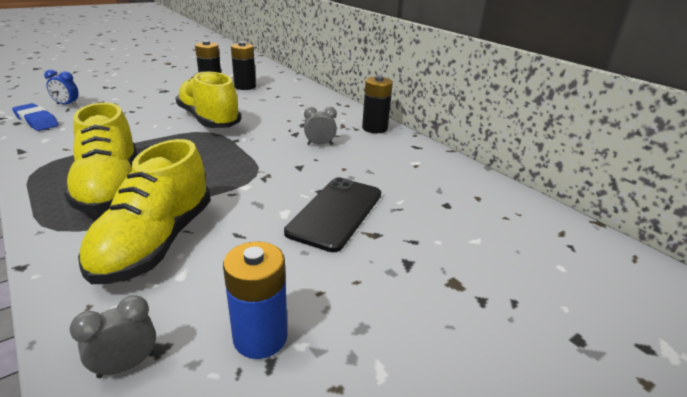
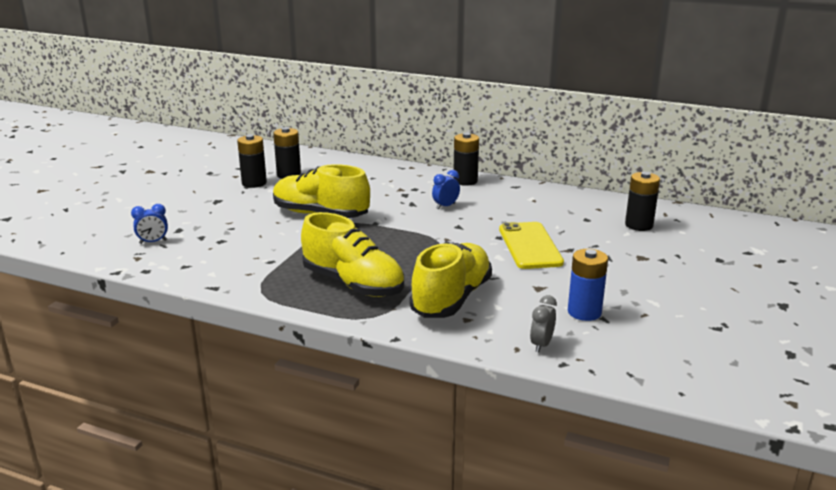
camera: 30 degrees left, 5 degrees down
blue eraser [12,103,59,131] -> none
yellow shoe [78,139,211,284] -> yellow shoe turned 135 degrees counterclockwise [409,242,492,318]
black phone [284,177,381,252] -> yellow phone [499,222,564,269]
grey clock [304,107,337,145] -> blue clock [432,170,460,209]
none -> black battery [625,172,660,231]

